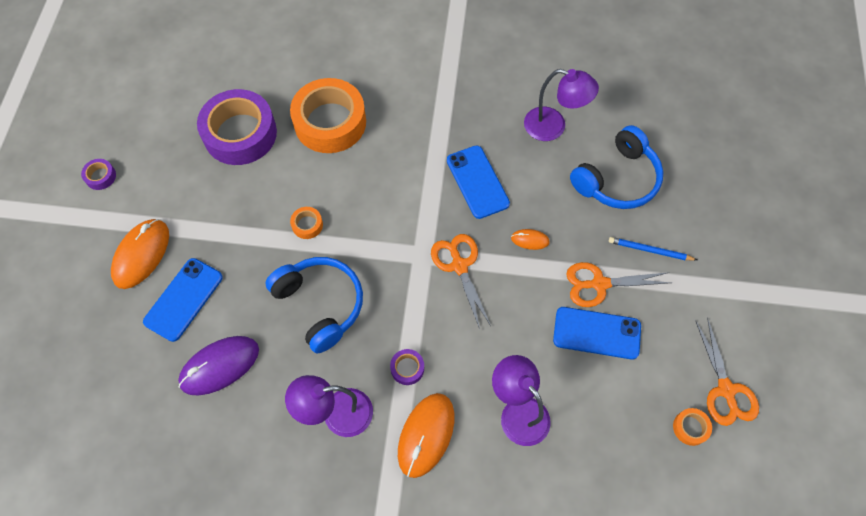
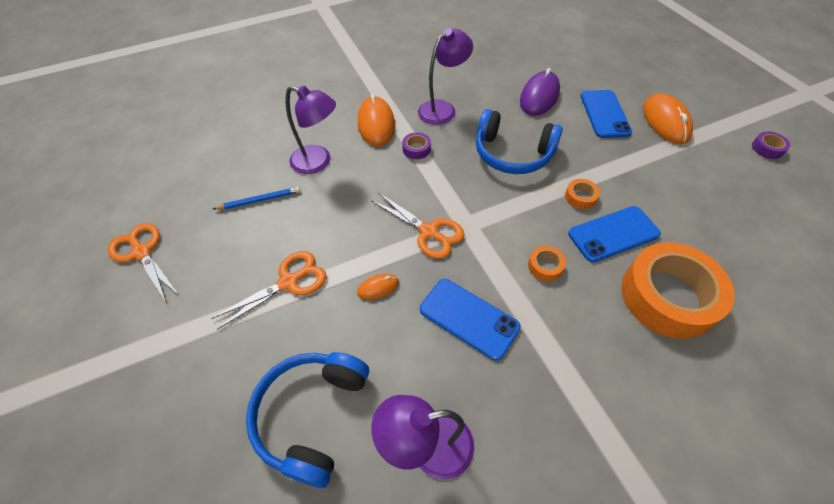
camera: 150 degrees right, 10 degrees down
purple tape [197,89,277,165] -> none
blue phone [553,307,641,360] -> blue phone moved to [568,206,661,262]
blue pencil [609,237,697,261] -> blue pencil moved to [213,187,300,210]
orange tape [673,408,712,446] -> orange tape moved to [528,246,566,281]

